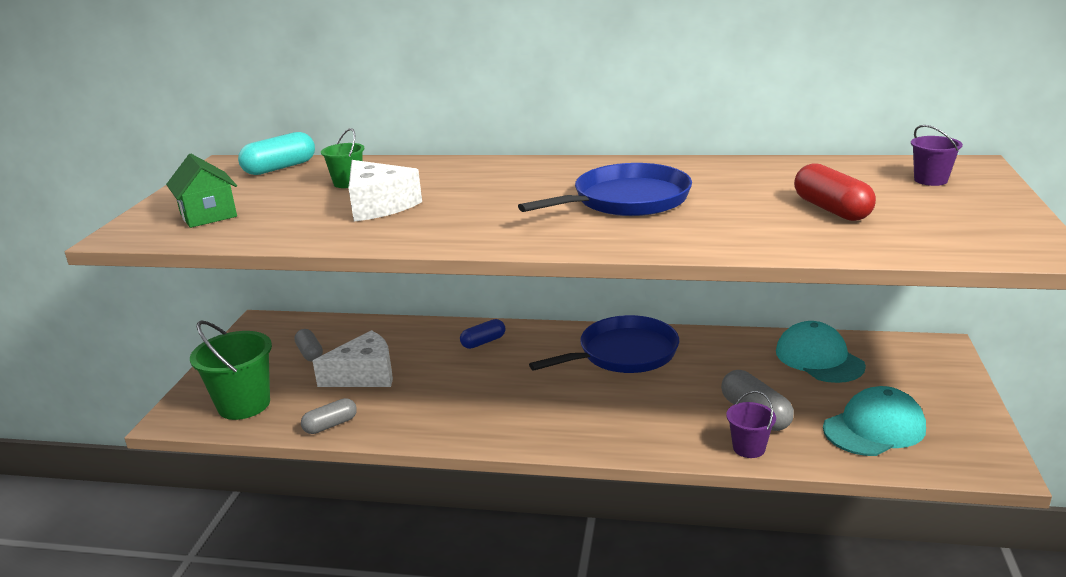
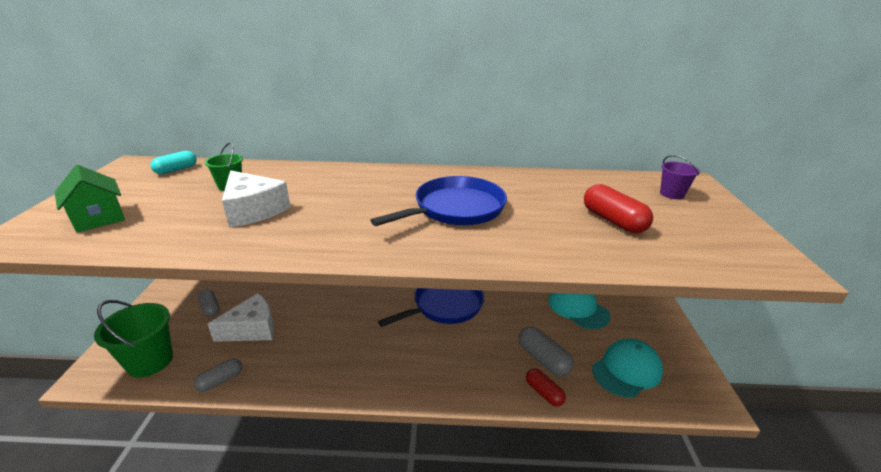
camera: 10 degrees left, 5 degrees up
turquoise capsule [238,132,315,175] -> turquoise capsule [151,151,197,174], size x0.67
blue capsule [460,319,505,349] -> none
purple bucket [726,391,776,458] -> red capsule [526,368,566,407]

